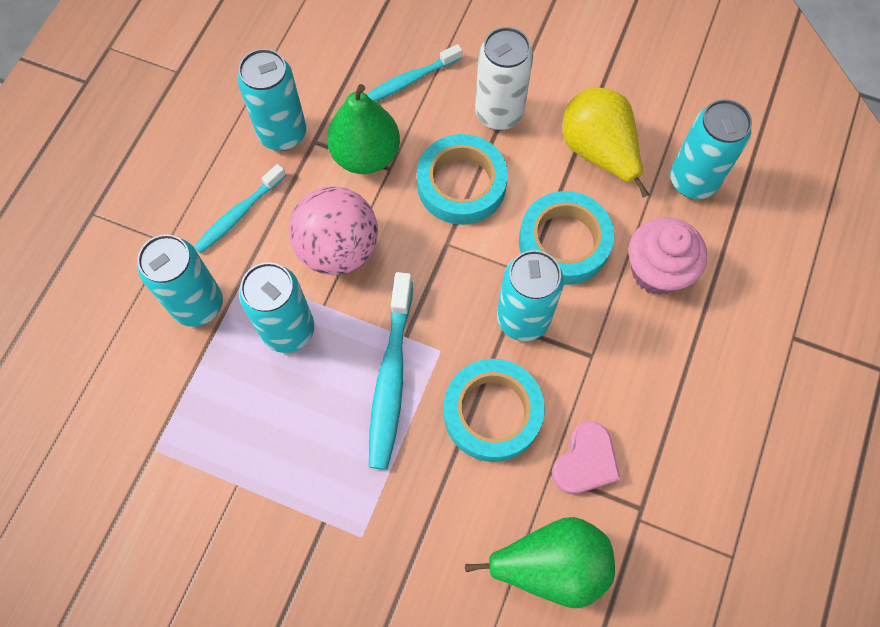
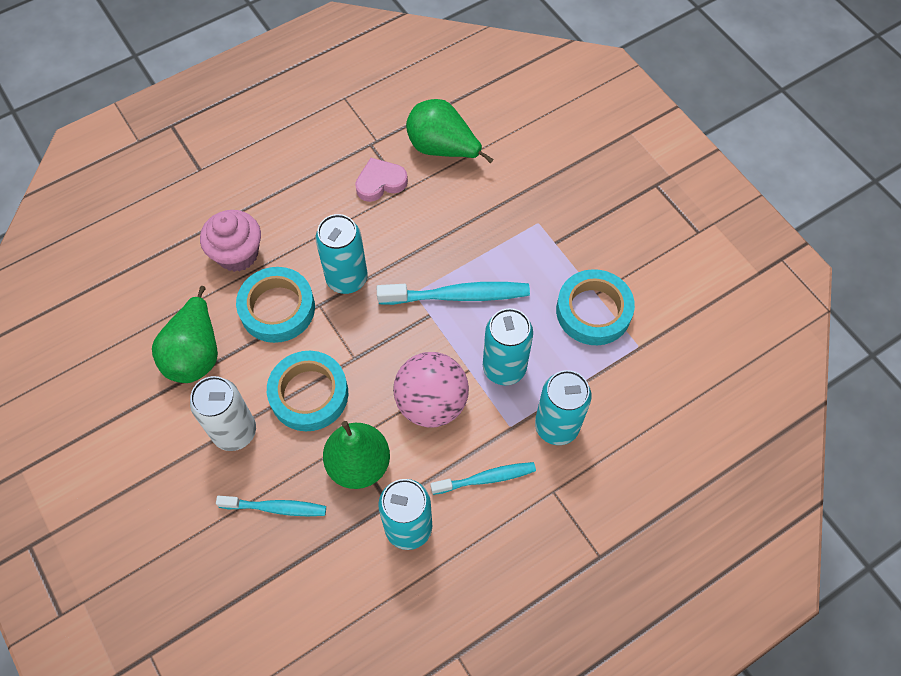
camera: 145 degrees left, 5 degrees down
turquoise toothbrush [369,272,413,470] -> turquoise toothbrush turned 45 degrees clockwise [377,282,530,305]
turquoise tape [444,359,545,462] -> turquoise tape moved to [556,269,635,345]
yellow pear [563,88,649,198] -> green pear [152,286,218,383]
turquoise can [670,99,752,199] -> none

